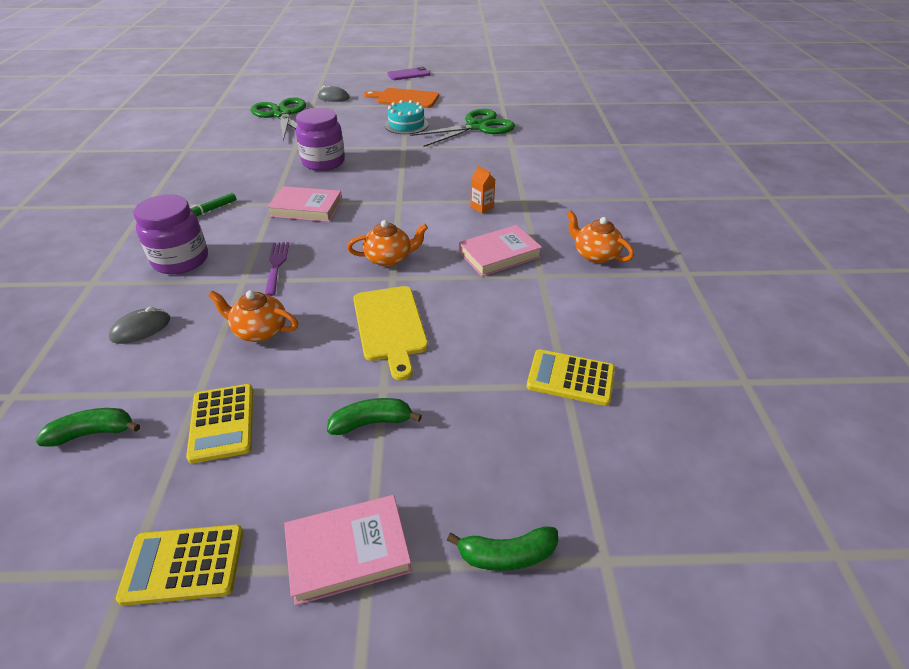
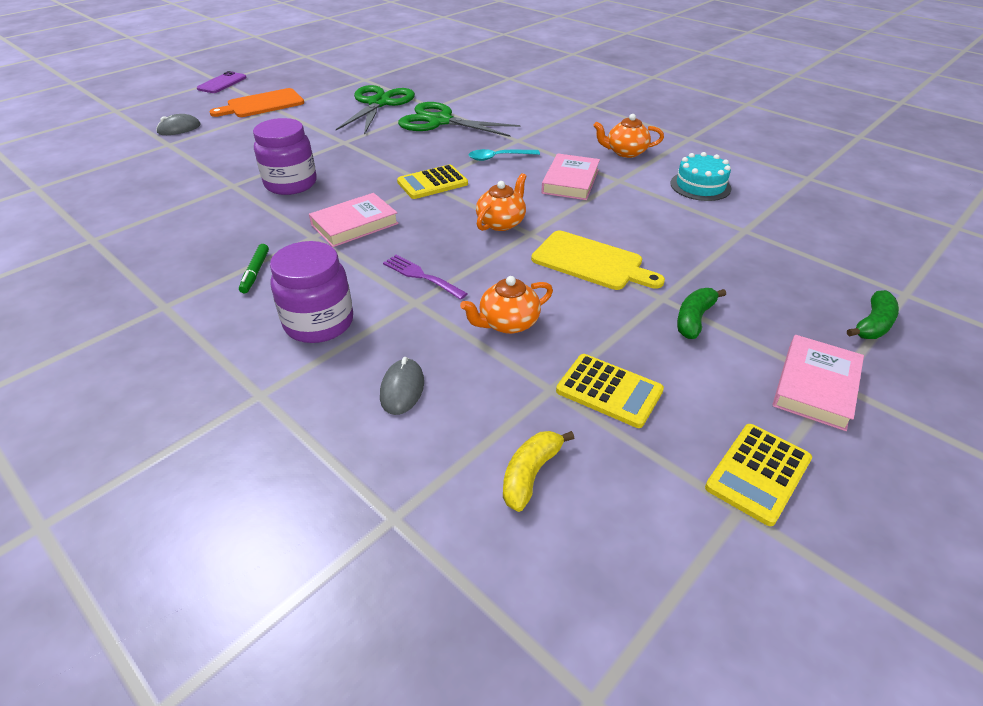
camera: 45 degrees left, 0 degrees up
green banana [35,408,140,447] -> yellow banana [503,431,574,512]
green scissors [251,97,306,141] -> green scissors moved to [398,102,521,137]
turquoise cake [385,100,428,134] -> turquoise cake moved to [670,152,732,201]
orange carton [470,166,495,214] -> turquoise spoon [469,149,540,161]
yellow calculator [527,349,615,406] -> yellow calculator moved to [397,165,468,199]

